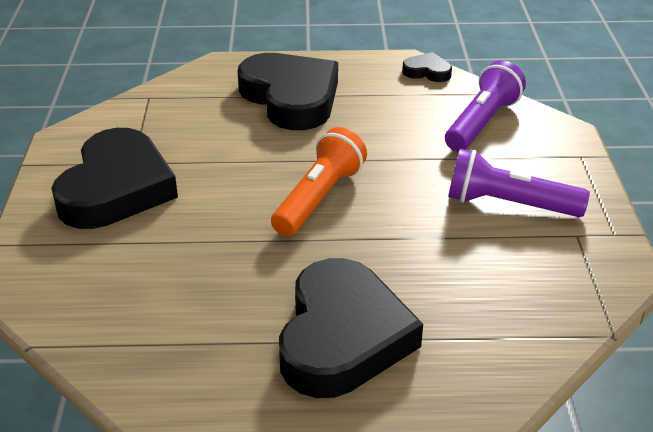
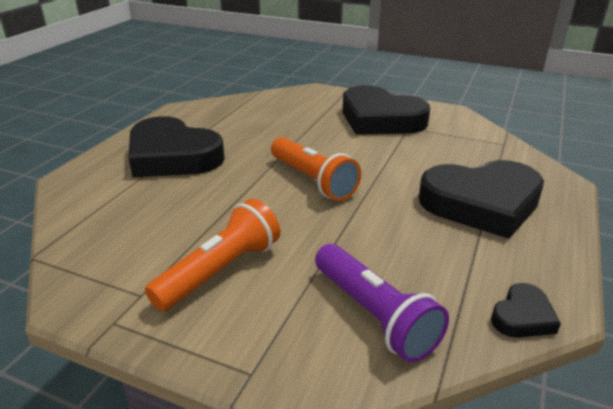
camera: 115 degrees right, 5 degrees down
purple flashlight [448,149,590,217] -> orange flashlight [145,199,280,311]

